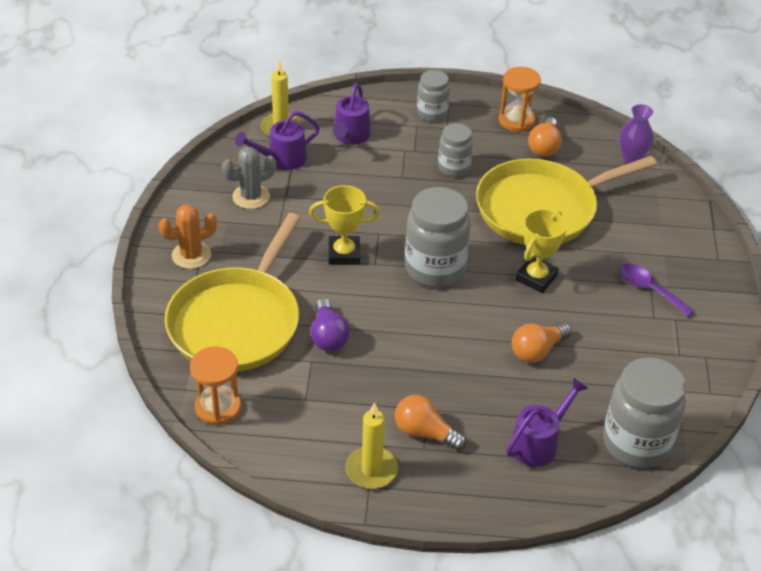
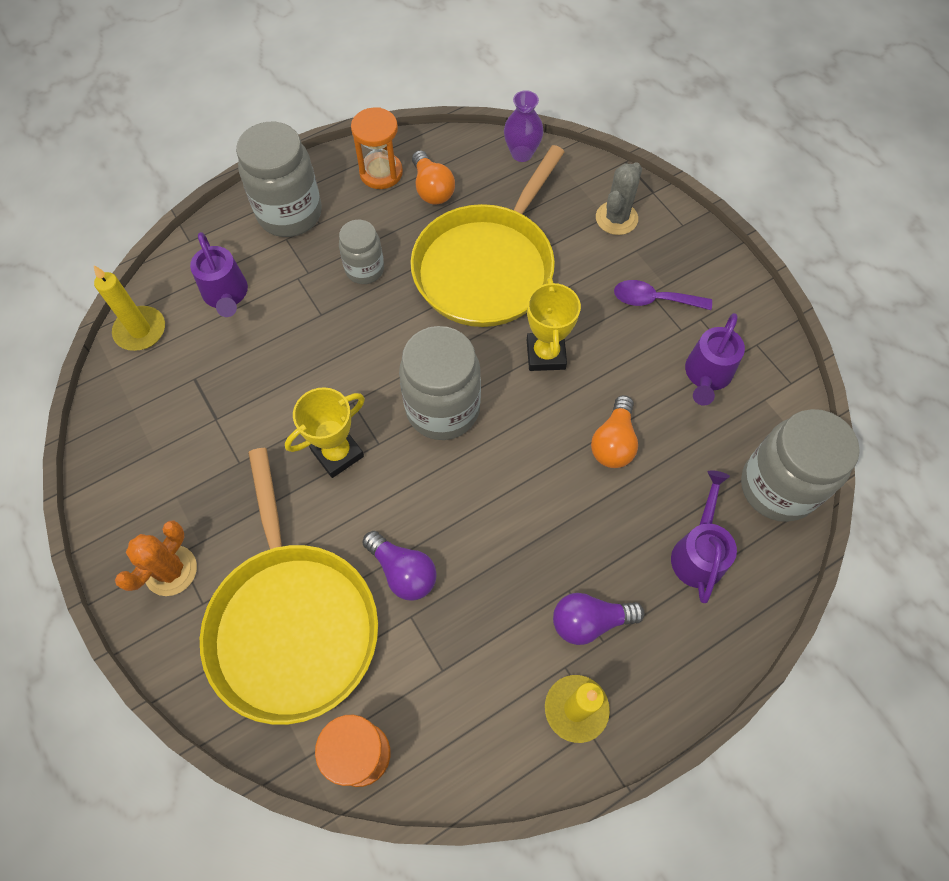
camera: 35 degrees left, 20 degrees up
grey cactus [222,147,276,209] -> grey cactus moved to [596,162,642,235]
purple watering can [235,111,320,170] -> purple watering can moved to [685,313,745,406]
orange light bulb [395,395,467,450] -> purple light bulb [553,593,645,645]
grey jar [417,70,450,122] -> grey jar [236,122,322,237], size x1.72

